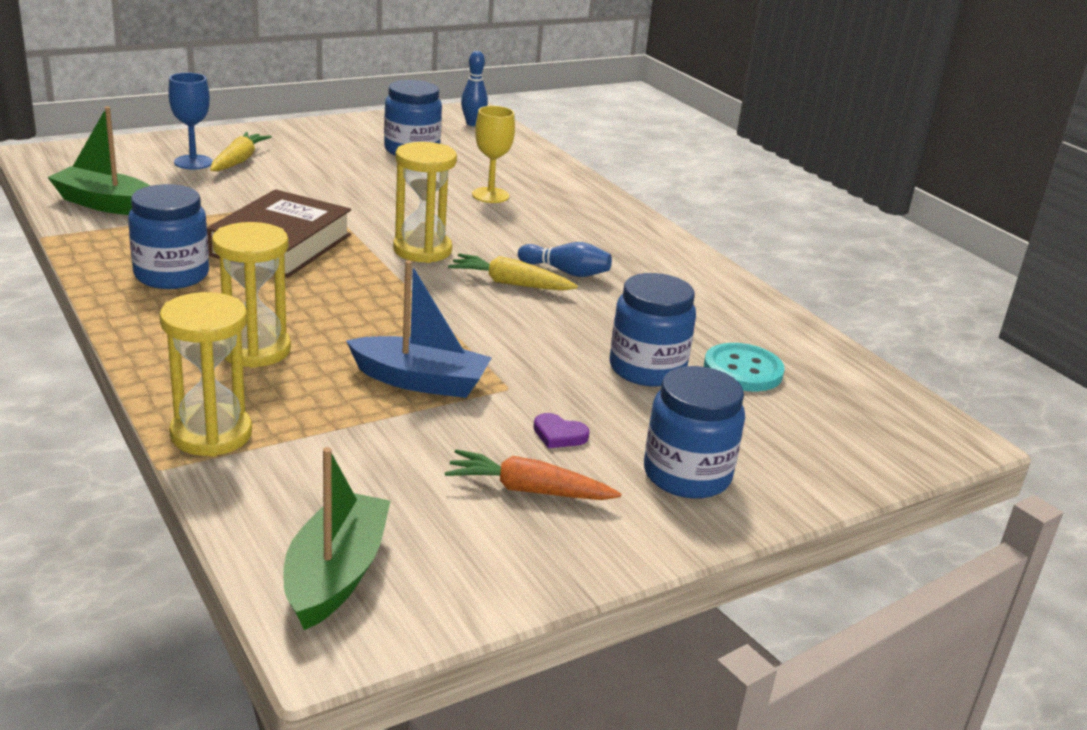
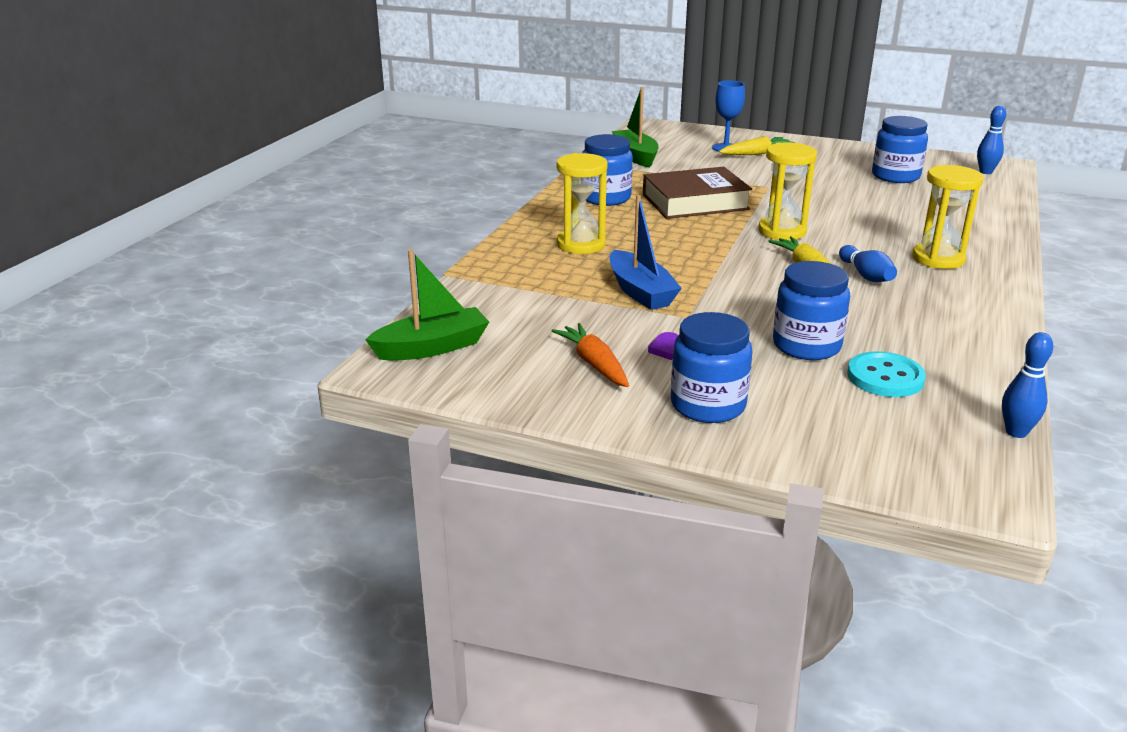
camera: 55 degrees right, 0 degrees up
yellow hourglass [159,292,252,457] -> yellow hourglass moved to [912,165,984,269]
yellow goblet [472,106,515,203] -> none
none -> blue bowling pin [1002,332,1053,438]

